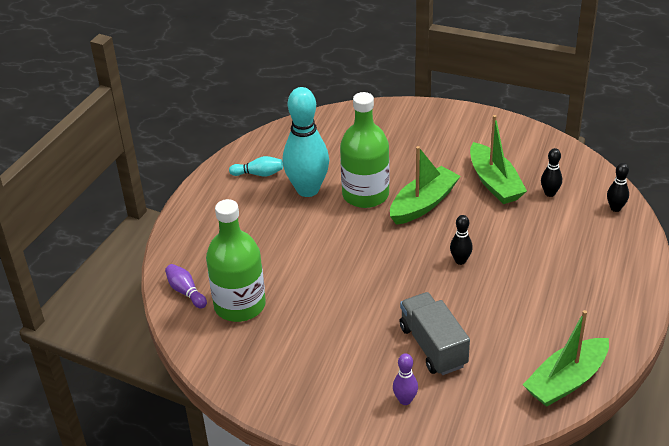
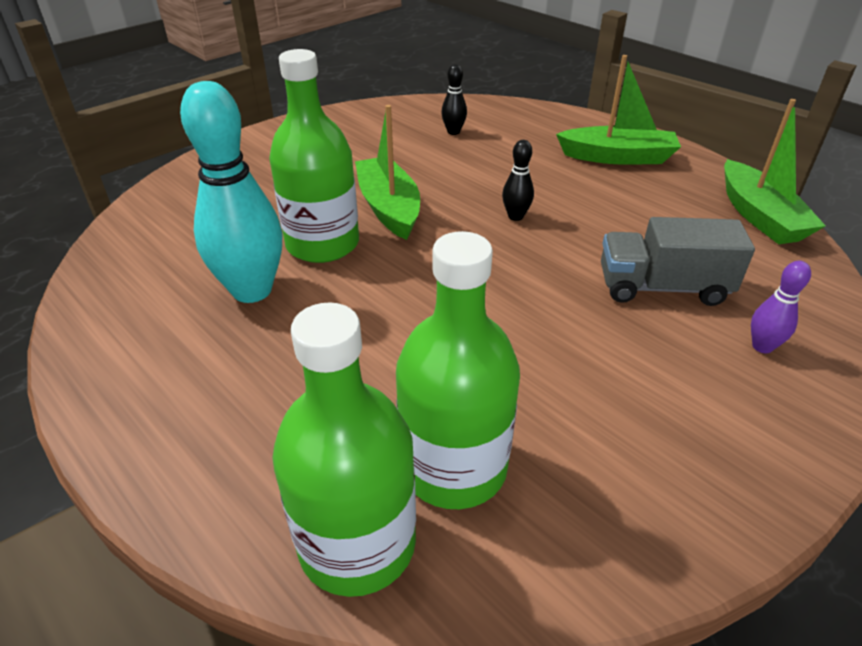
camera: 65 degrees left, 0 degrees up
purple bowling pin [165,264,207,309] -> green bottle [272,302,416,597]
turquoise bowling pin [229,156,283,177] -> none
green boat [470,115,527,204] -> green boat moved to [556,55,681,165]
black bowling pin [607,163,629,212] -> none

